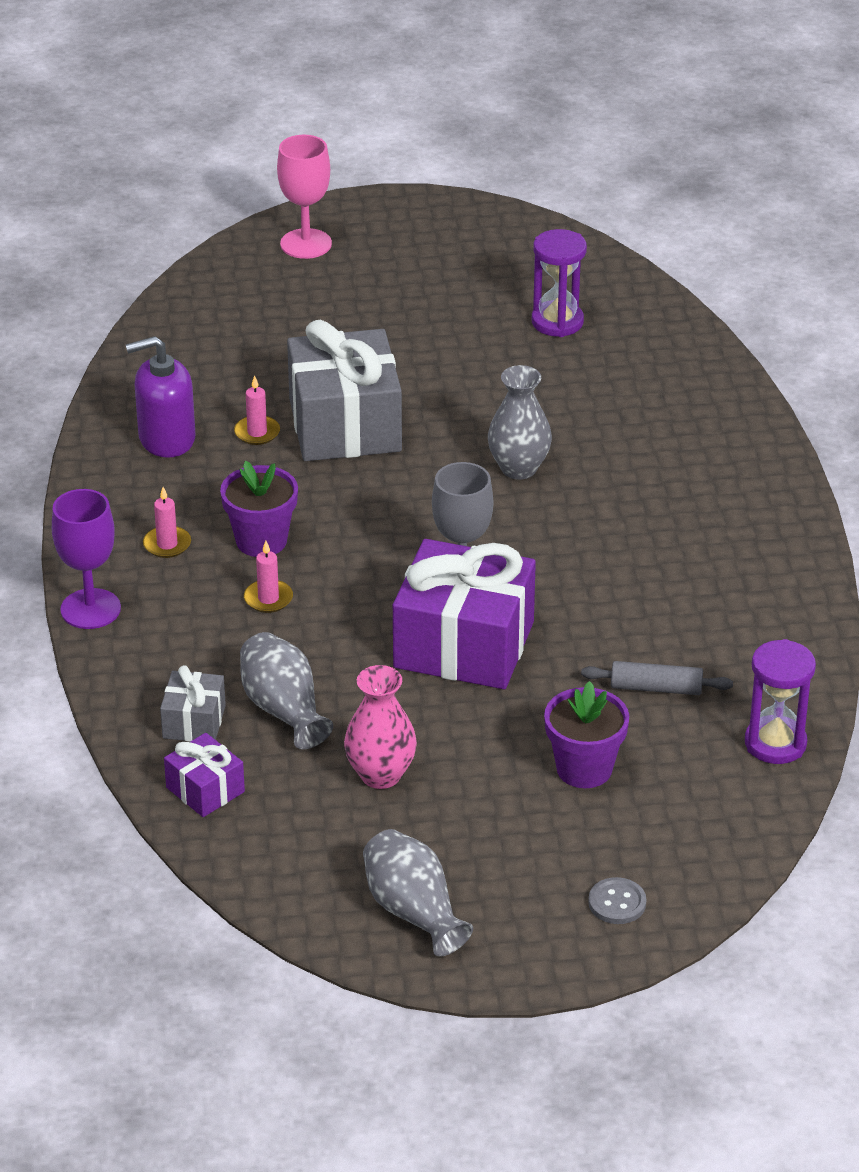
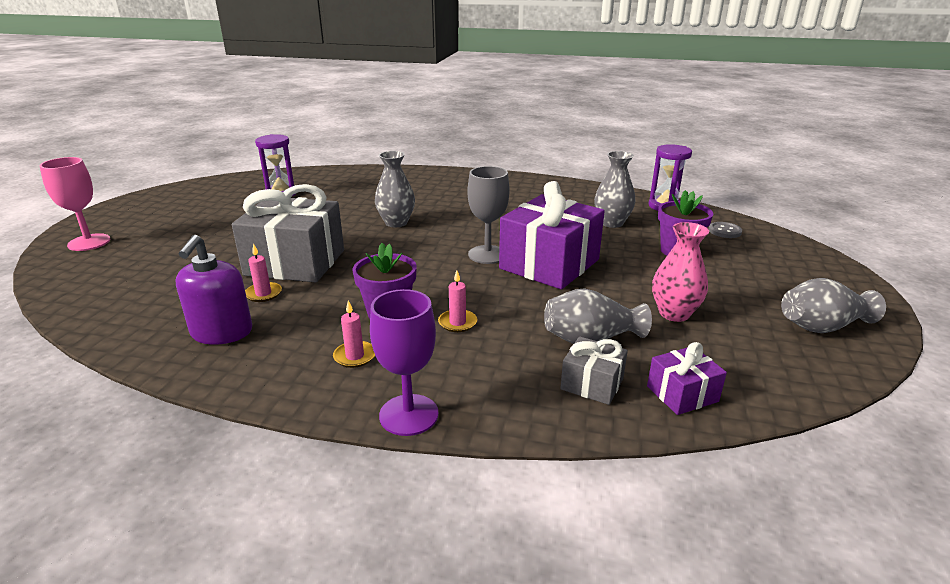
camera: 70 degrees left, 10 degrees down
grey rolling pin [581,661,733,695] -> grey vase [594,151,635,228]
grey button [588,877,646,924] -> grey button moved to [709,222,742,238]

